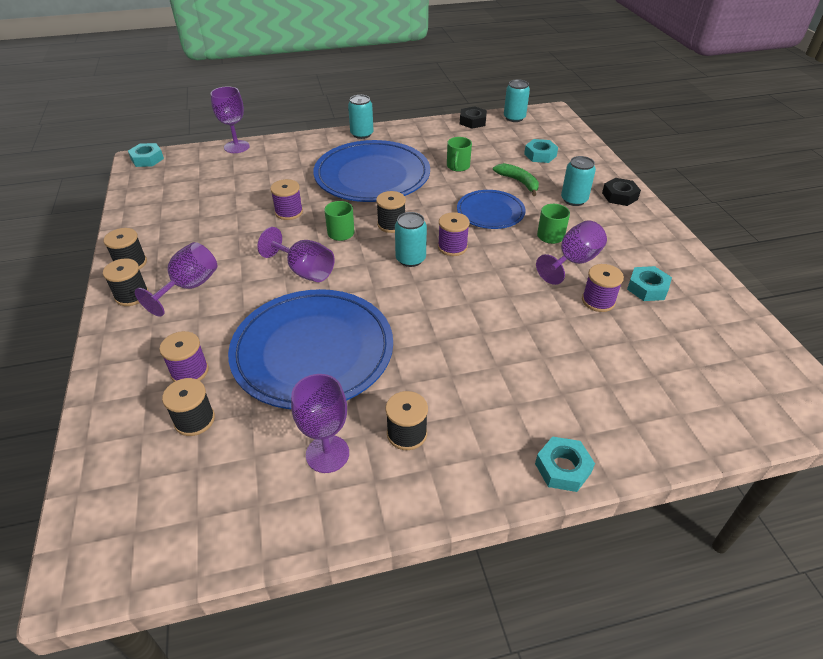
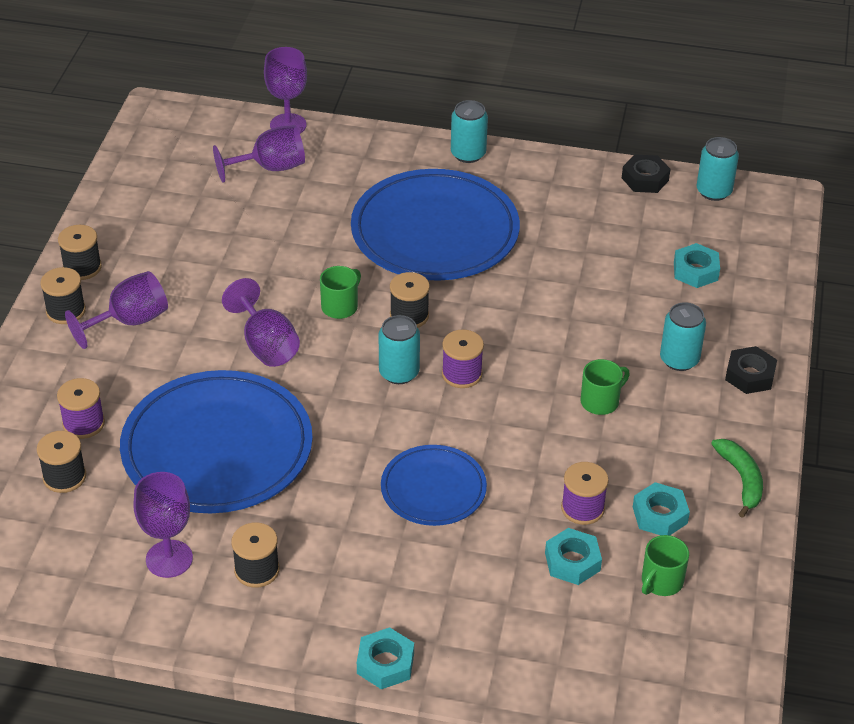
camera: 25 degrees right, 0 degrees up
turquoise nut [128,143,164,167] -> turquoise nut moved to [545,528,602,585]
purple spool [270,179,303,220] -> none
green mug [447,137,472,172] -> green mug moved to [642,535,689,596]
blue plate [457,190,526,229] -> blue plate moved to [381,445,487,526]
green banana [493,163,539,196] -> green banana moved to [711,439,763,518]
purple goblet [536,220,607,285] -> purple goblet moved to [213,125,305,182]

